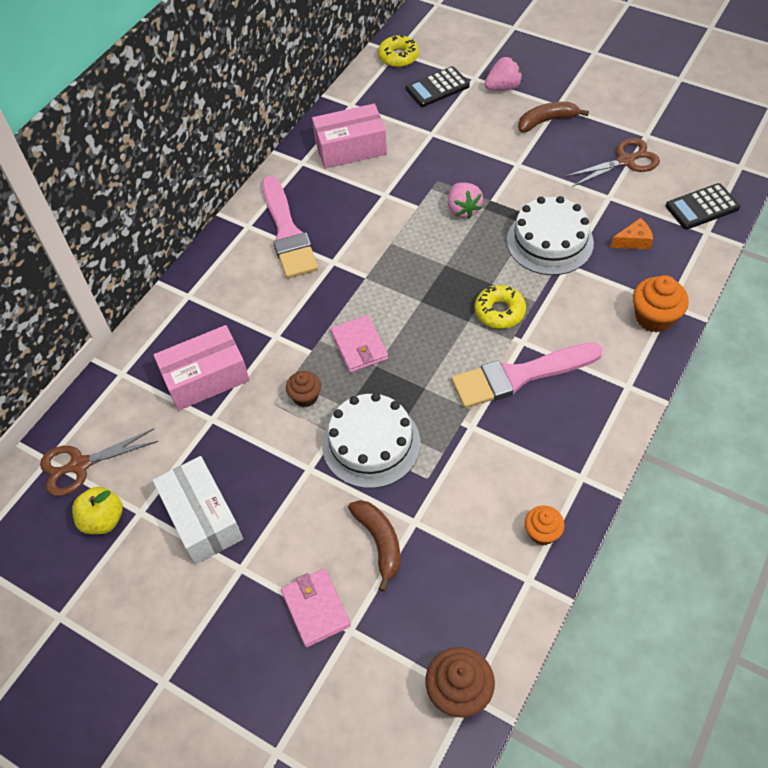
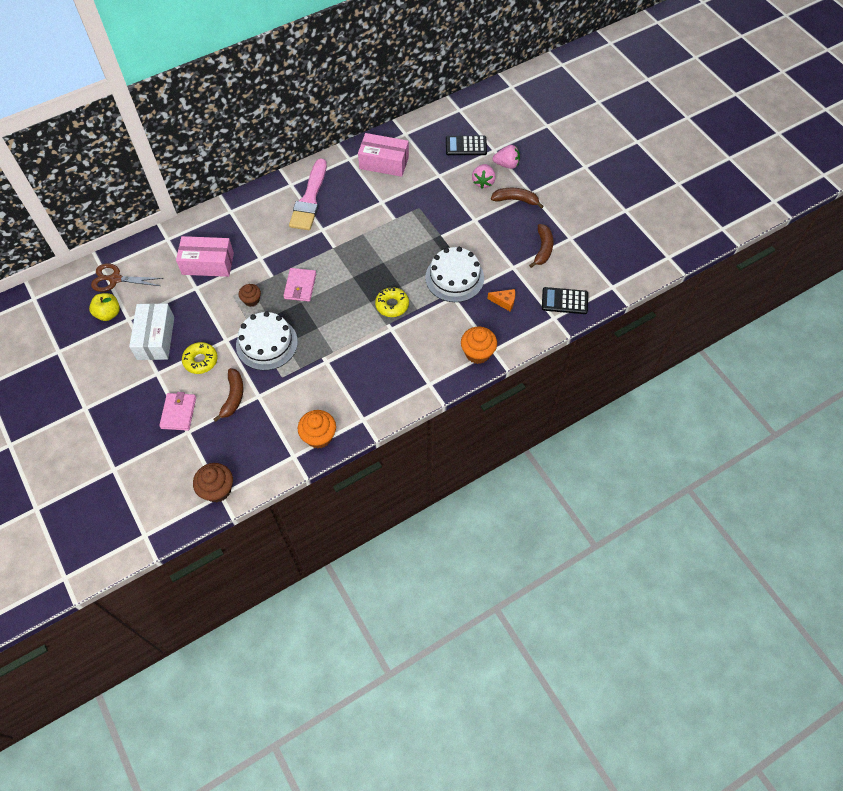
camera: 25 degrees right, 5 degrees up
yellow donut [378,35,419,67] -> yellow donut moved to [182,342,218,374]
pink strawberry [448,182,483,219] -> pink strawberry moved to [472,164,496,189]
pink brush [451,343,603,408] -> none
orange cupcake [525,506,565,545] -> orange cupcake [298,410,336,448], size x1.58
brown scissors [565,138,660,187] -> brown banana [529,224,553,268]

